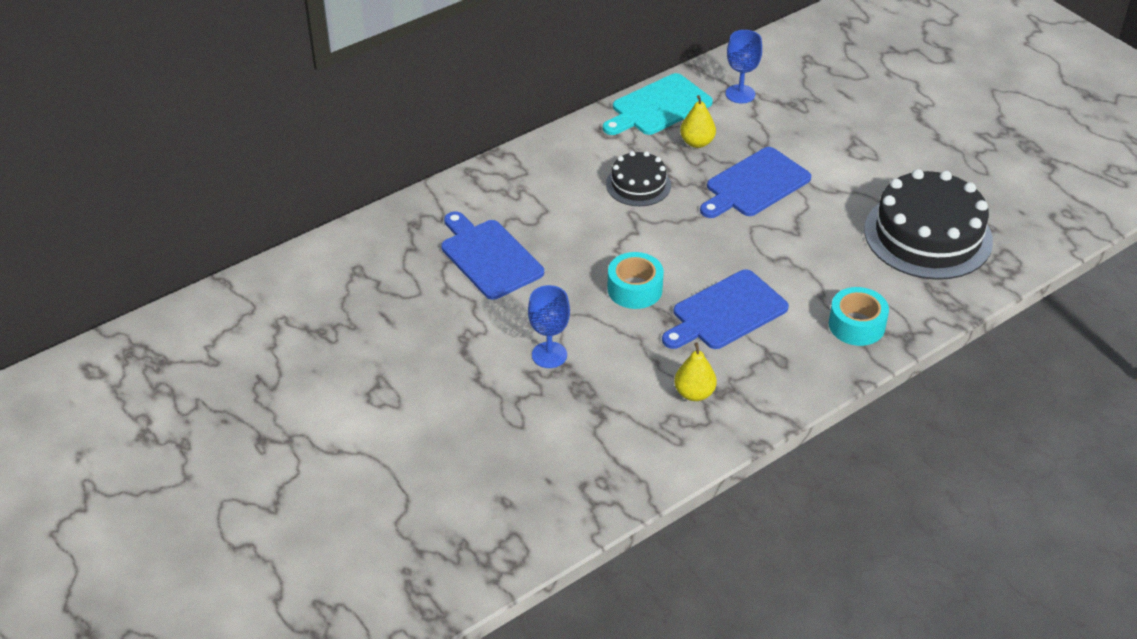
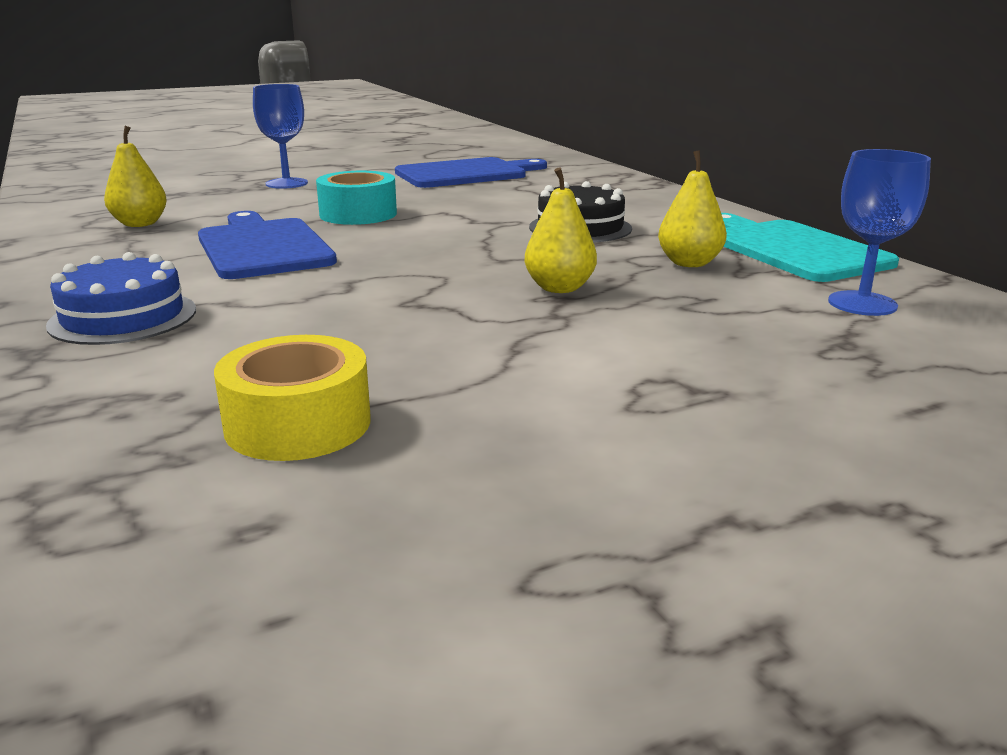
camera: 100 degrees right, 20 degrees down
blue cutting board [700,147,811,218] -> yellow pear [524,167,597,293]
turquoise tape [829,287,889,346] -> blue cake [46,252,196,345]
black cake [864,169,993,280] -> yellow tape [214,335,371,461]

